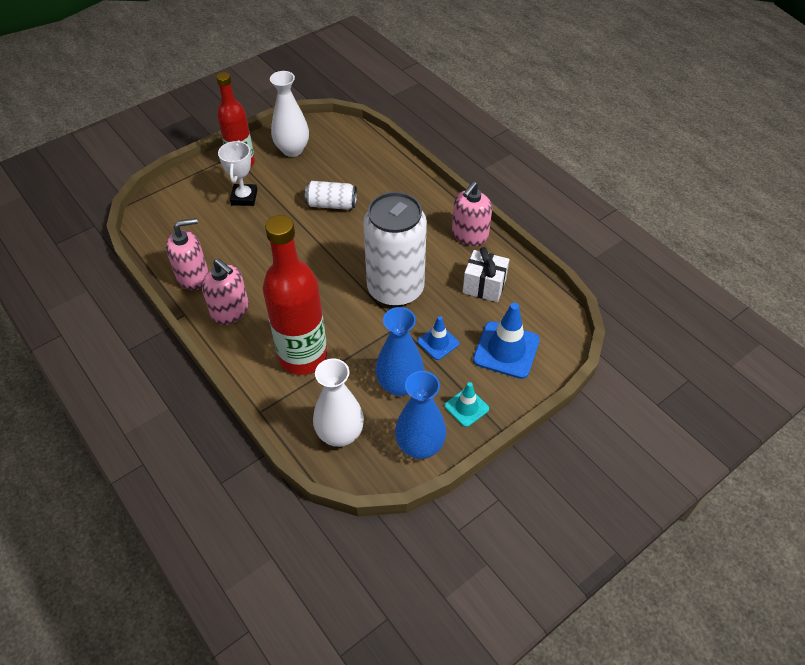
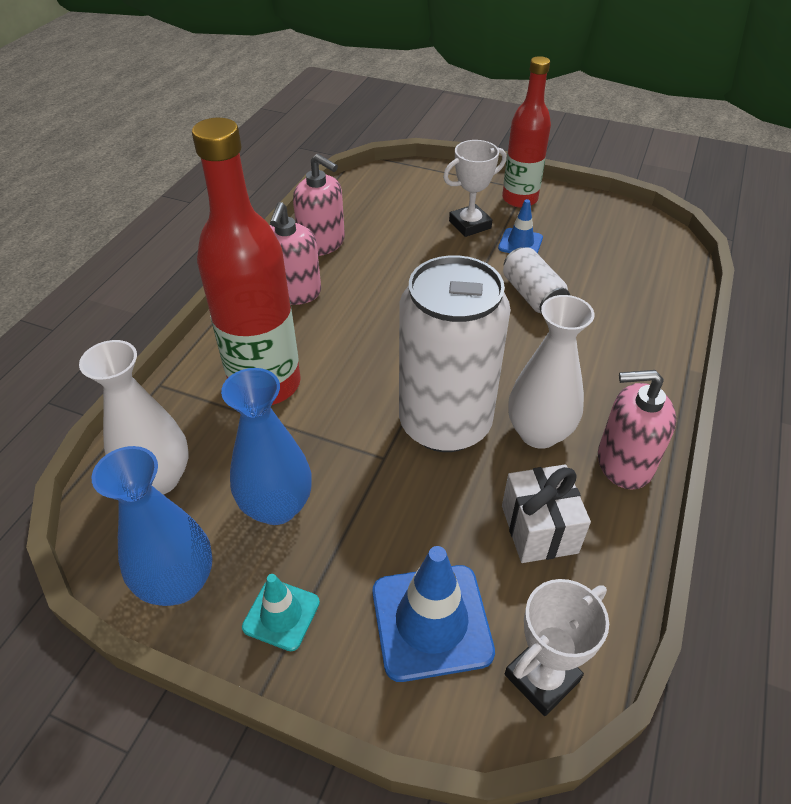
camera: 60 degrees right, 5 degrees down
white vase [270,71,309,157] -> white vase moved to [508,295,594,449]
blue traffic cone [417,316,459,360] -> blue traffic cone moved to [498,199,543,254]
none -> white trophy [505,579,609,716]

